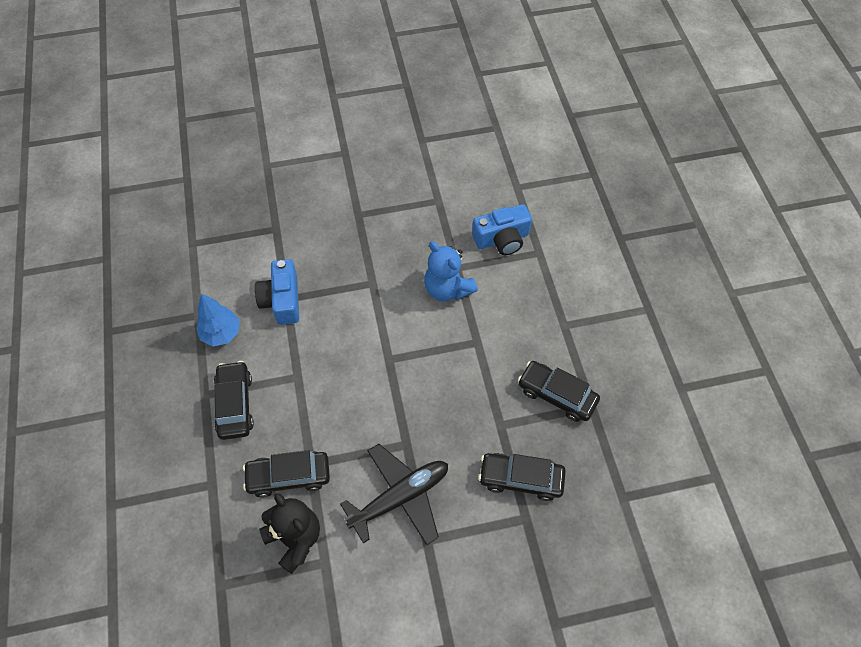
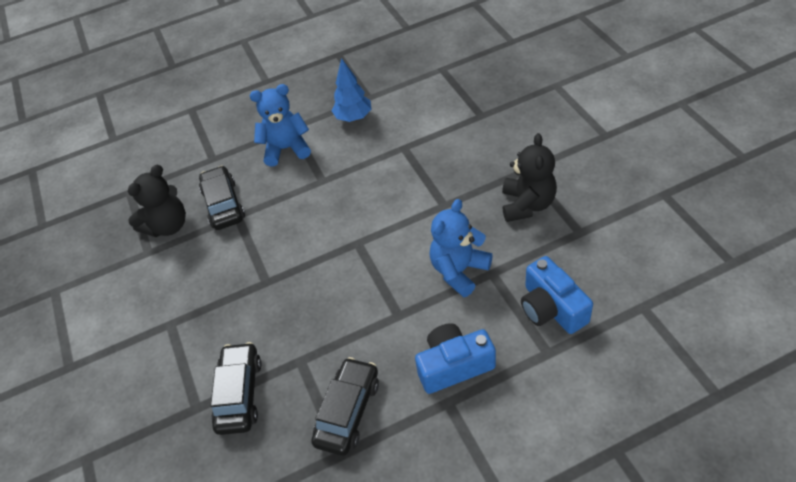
camera: 85 degrees right, 10 degrees down
black car [214,361,254,440] -> blue teddy bear [250,84,311,167]
blue camera [255,259,299,325] -> blue camera moved to [415,323,496,394]
black plane [340,444,448,546] -> none
none -> black teddy bear [502,133,557,222]

